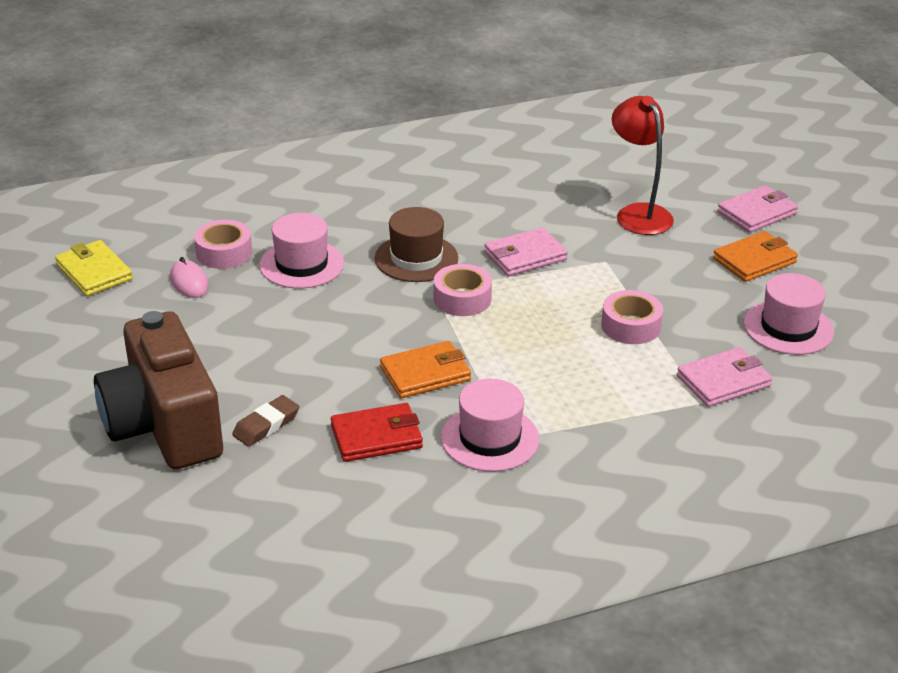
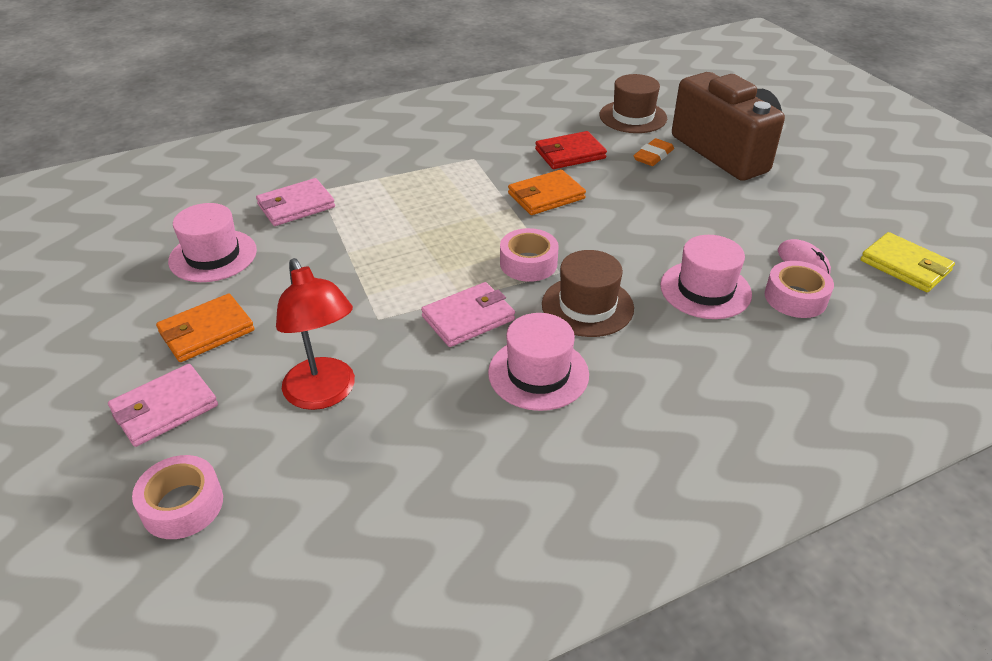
camera: 175 degrees right, 5 degrees up
brown eraser [232,395,299,447] -> orange eraser [633,138,674,166]
pink hat [441,379,540,472] -> pink hat moved to [488,313,589,411]
pink tape [601,290,663,344] -> pink tape moved to [132,455,223,539]
none -> brown hat [600,74,667,133]

